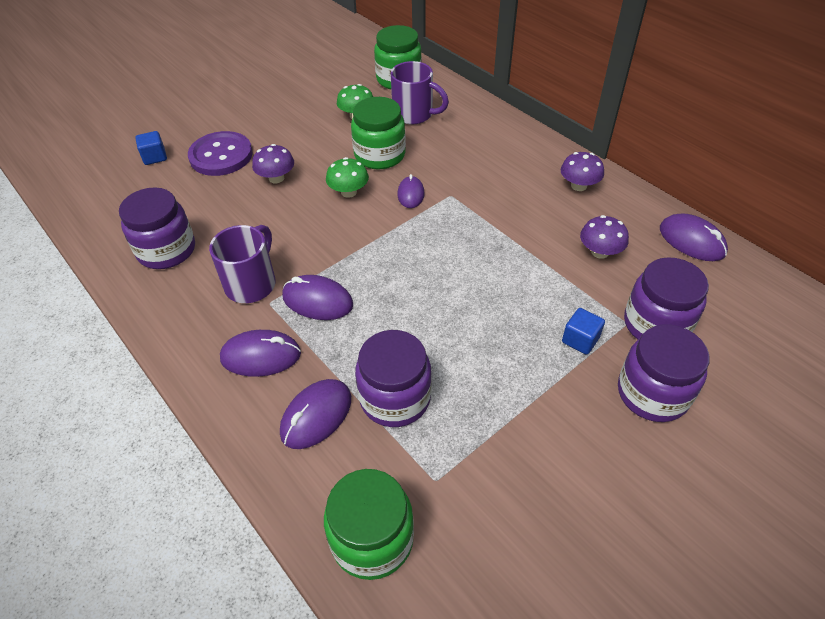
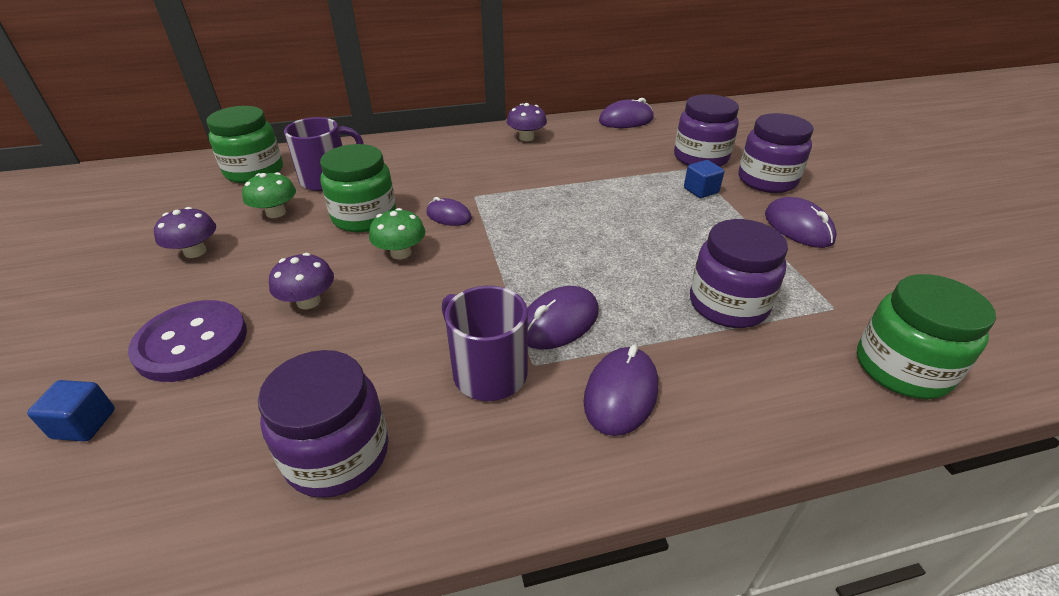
camera: 65 degrees left, 10 degrees down
purple mouse [280,379,351,449] -> purple mouse moved to [765,197,837,248]
purple mushroom [580,215,629,259] -> purple mushroom moved to [154,207,216,258]

